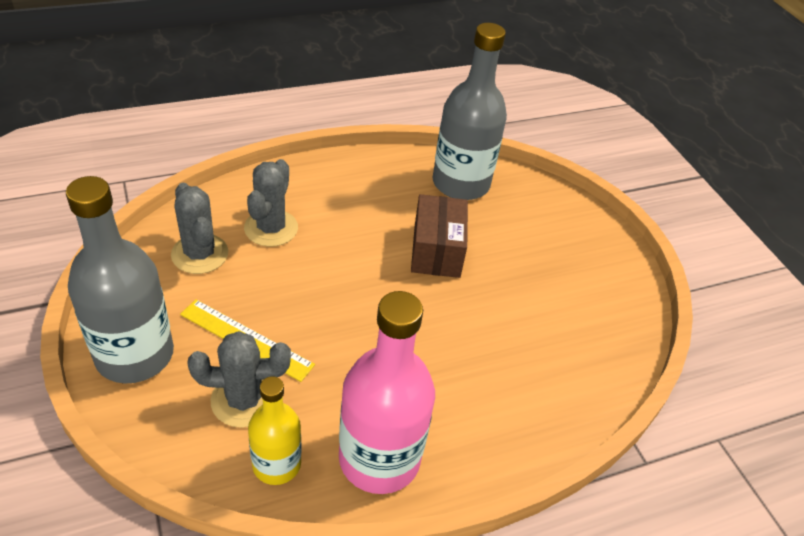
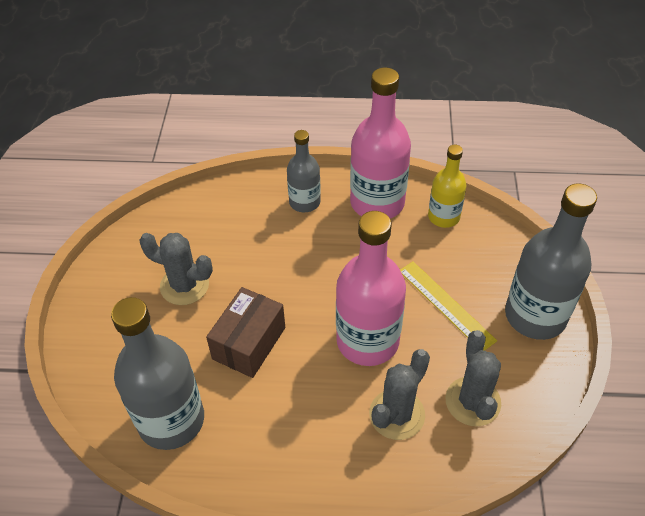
camera: 150 degrees left, 5 degrees up
grey cactus [187,331,291,428] -> grey cactus moved to [139,233,213,305]
none -> grey bottle [287,130,321,212]
none -> pink bottle [336,211,406,366]

